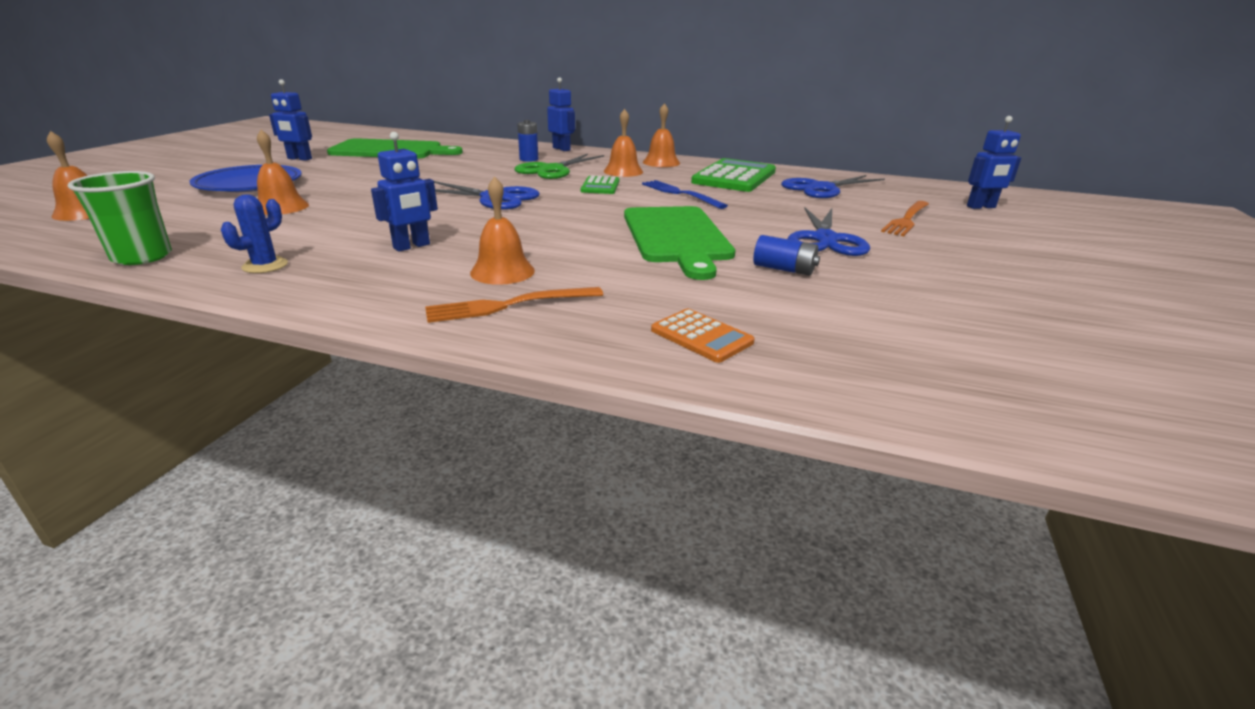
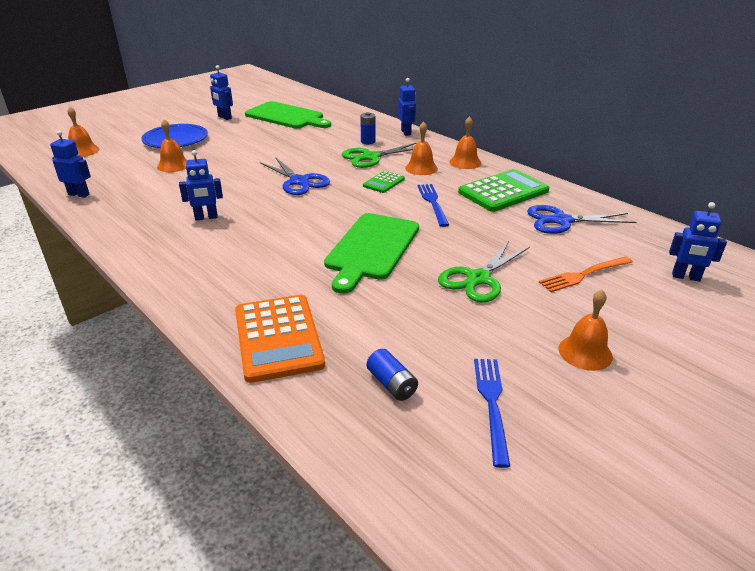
camera: 30 degrees right, 5 degrees up
green cup [68,171,172,265] -> blue robot [50,131,91,198]
blue cactus [221,194,288,273] -> none
orange fork [425,287,603,323] -> none
orange bell [470,176,535,285] -> orange bell moved to [558,290,613,371]
orange calculator [651,309,755,363] -> orange calculator [235,295,325,383], size x1.95
blue battery [753,235,820,276] -> blue battery moved to [367,349,418,401]
blue scissors [788,208,870,256] -> green scissors [438,241,530,302]
none -> blue fork [474,359,510,468]

